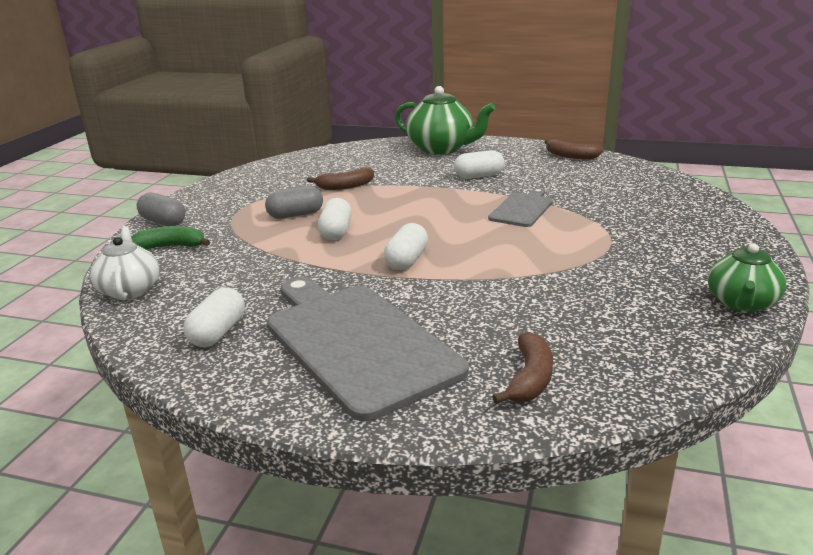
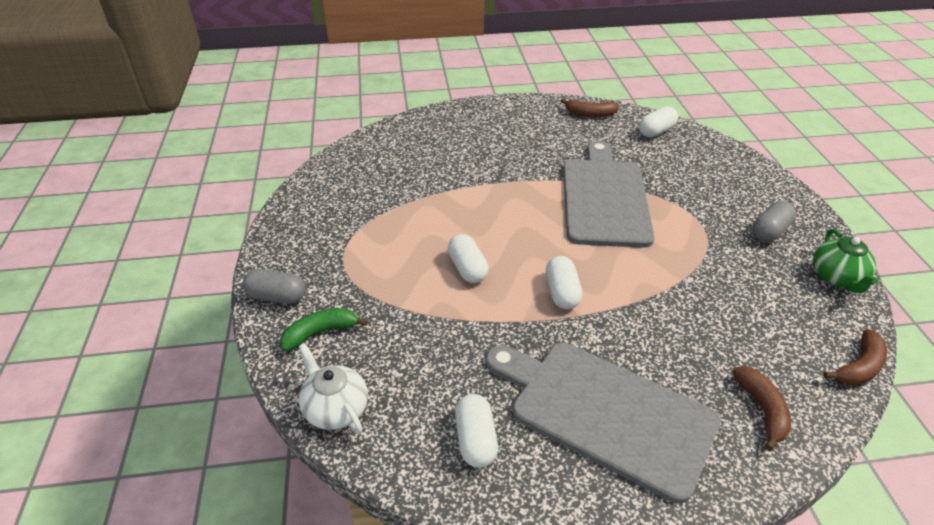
camera: 25 degrees left, 15 degrees up
grey capsule [265,186,323,219] -> grey capsule moved to [753,201,796,242]
brown banana [307,167,374,190] -> brown banana moved to [823,329,887,386]
green teapot [395,86,495,155] -> none
white capsule [454,150,504,179] -> white capsule moved to [639,106,678,137]
grey cutting board [488,188,553,227] -> grey cutting board [563,140,655,248], size x1.97

